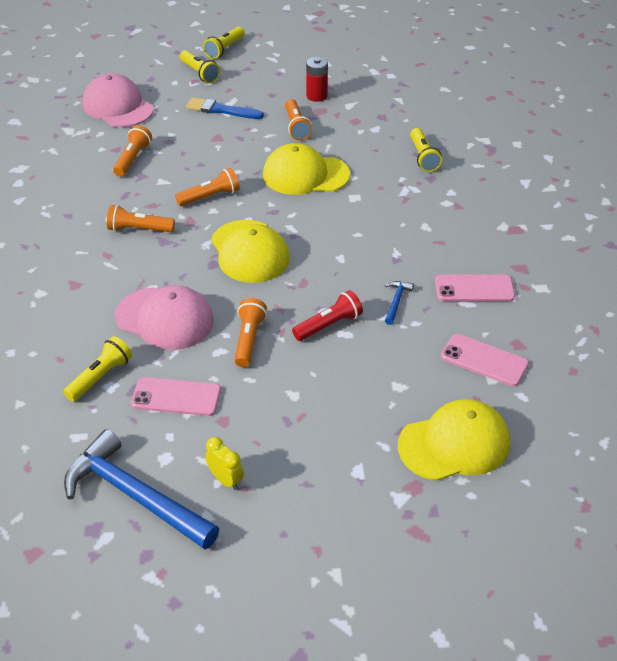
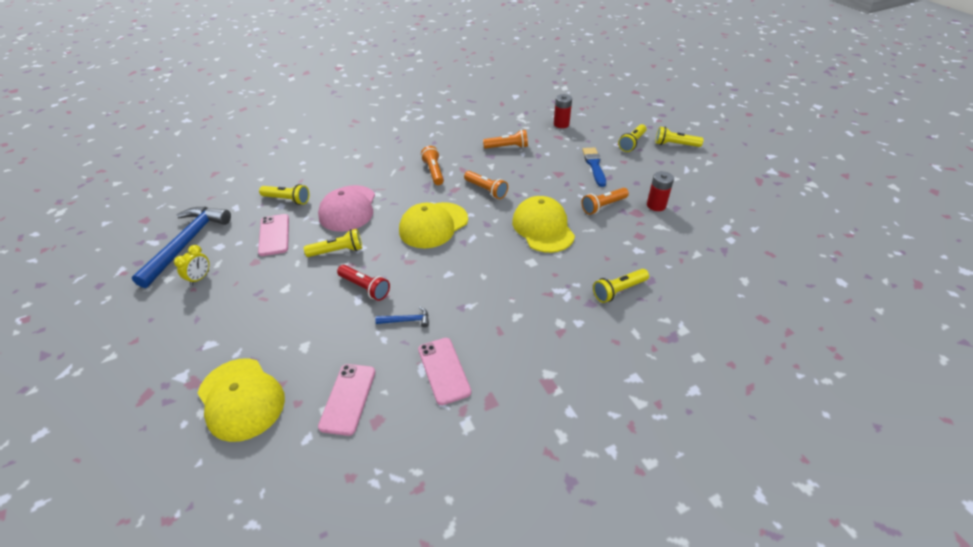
camera: 70 degrees right, 0 degrees up
pink cap [82,73,154,127] -> red battery [554,94,572,128]
orange flashlight [234,298,267,367] -> yellow flashlight [304,229,362,257]

